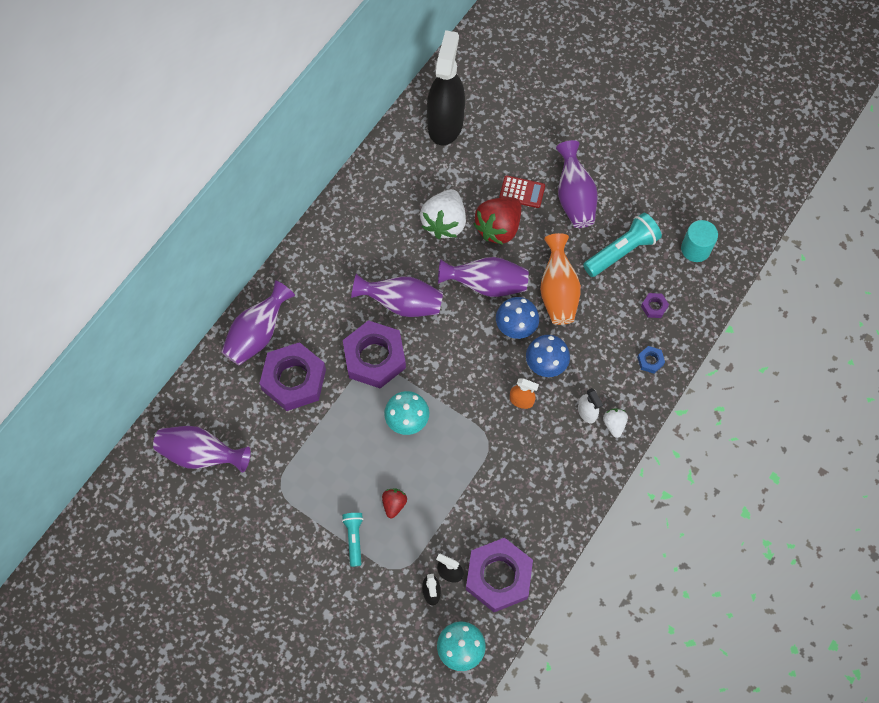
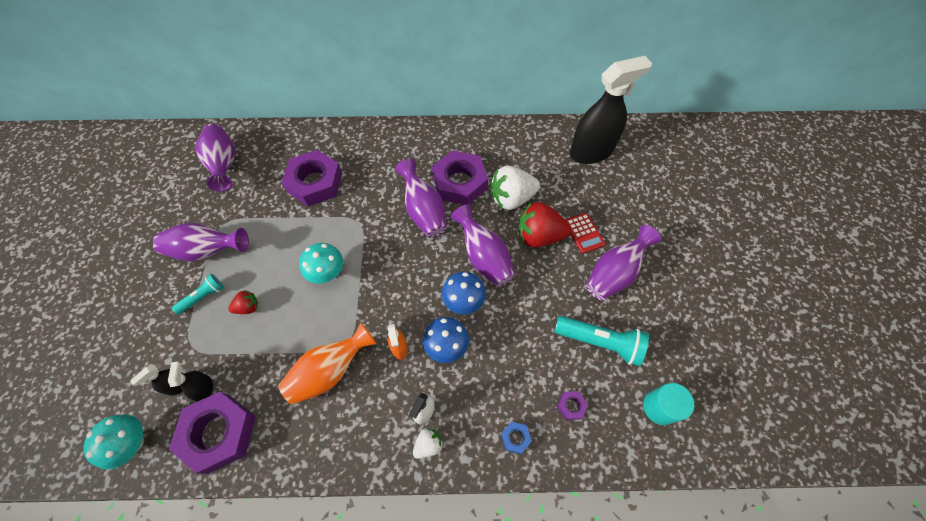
camera: 55 degrees right, 5 degrees down
purple vase [221,280,295,366] -> purple vase moved to [153,223,249,261]
purple nut [343,320,406,388] -> purple nut moved to [432,150,488,205]
orange vase [540,233,581,325] -> orange vase moved to [278,323,377,405]

